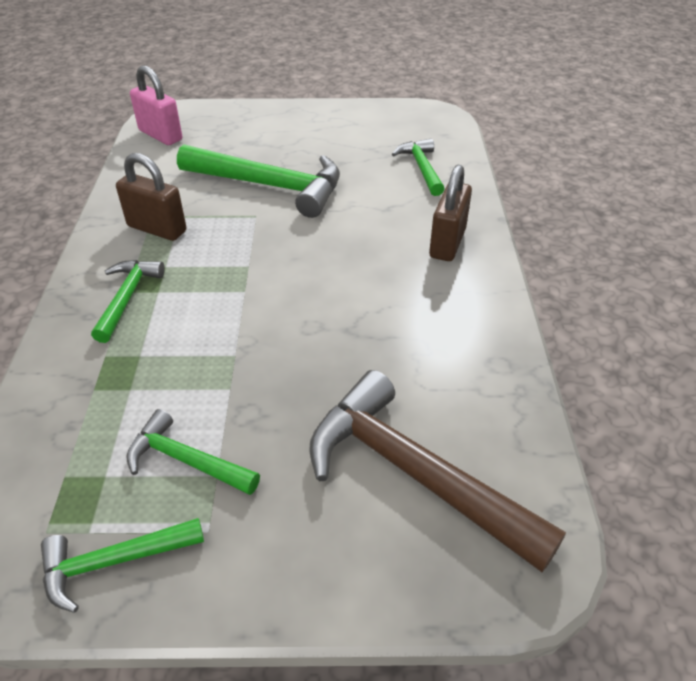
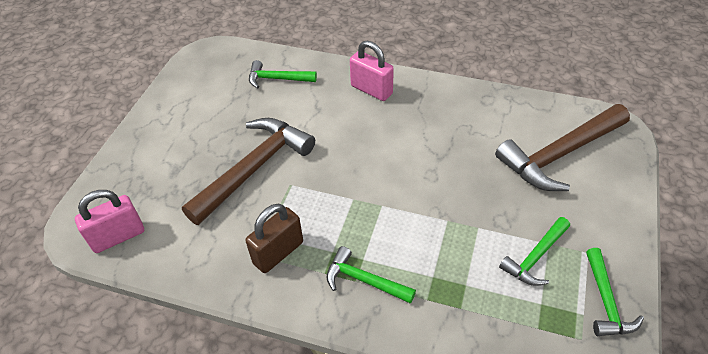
camera: 70 degrees left, 5 degrees up
green hammer [177,144,340,218] -> brown hammer [182,118,315,225]
brown padlock [429,165,472,261] -> pink padlock [350,41,394,101]

